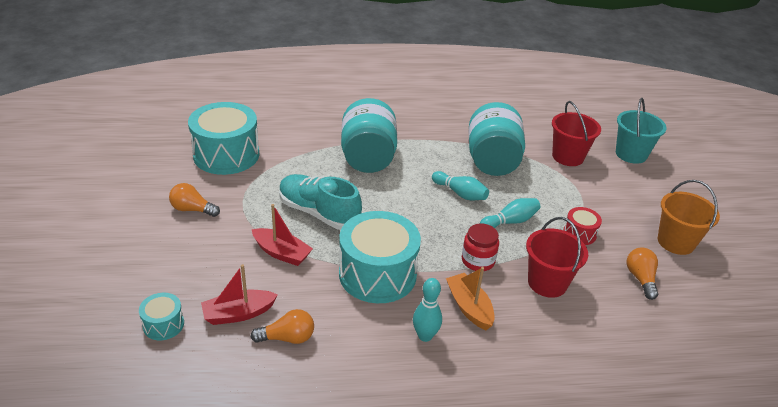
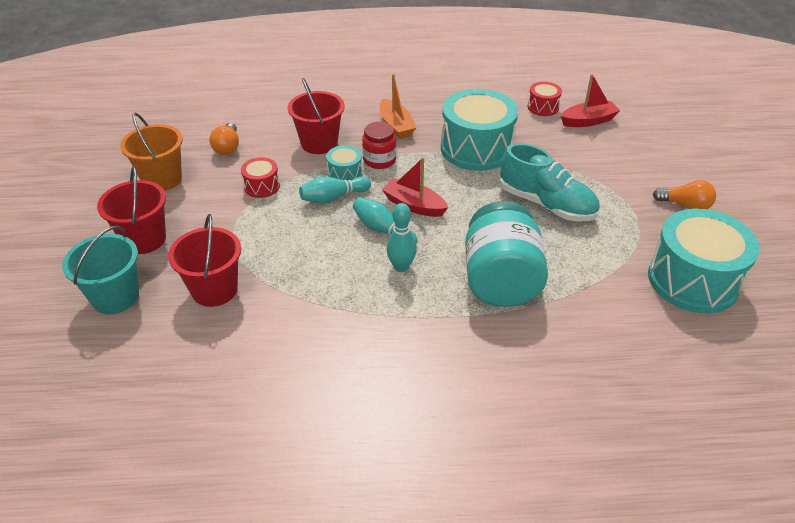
camera: 175 degrees left, 5 degrees up
turquoise drum [139,293,184,340] -> turquoise drum moved to [326,145,363,181]
orange light bulb [250,309,314,344] -> red drum [528,82,562,116]
red boat [252,204,313,266] -> red boat moved to [382,157,448,217]
turquoise bowling pin [413,278,442,342] -> turquoise bowling pin moved to [387,203,417,272]
turquoise jar [469,102,525,176] -> none
none -> red bucket [97,166,166,254]

